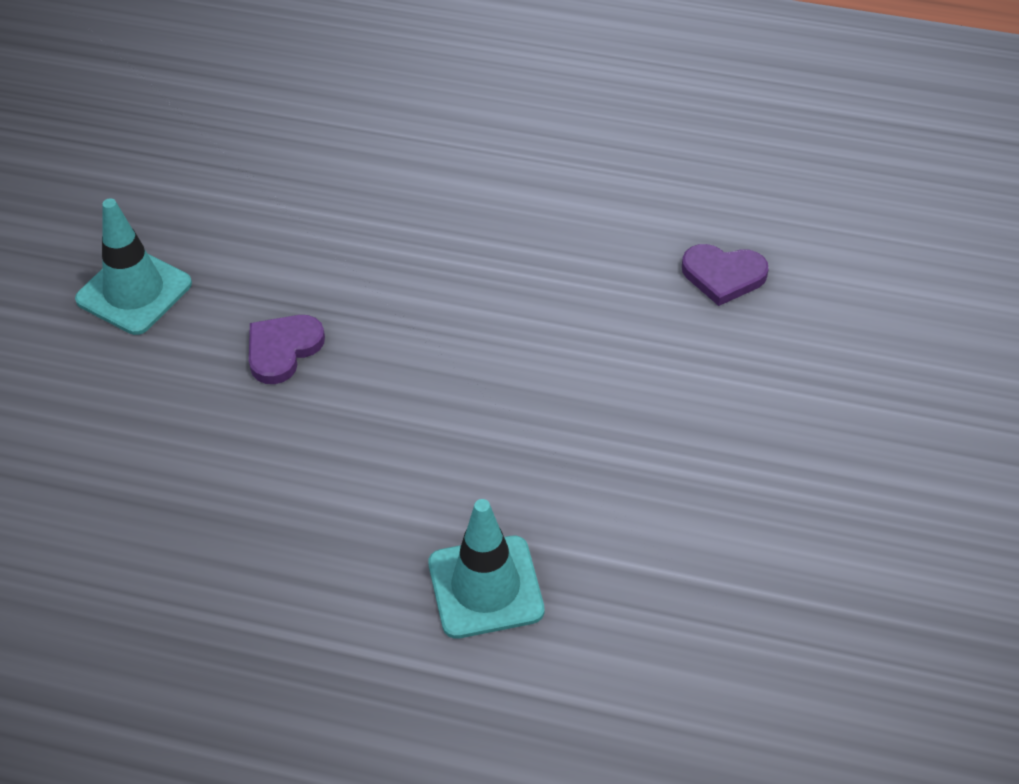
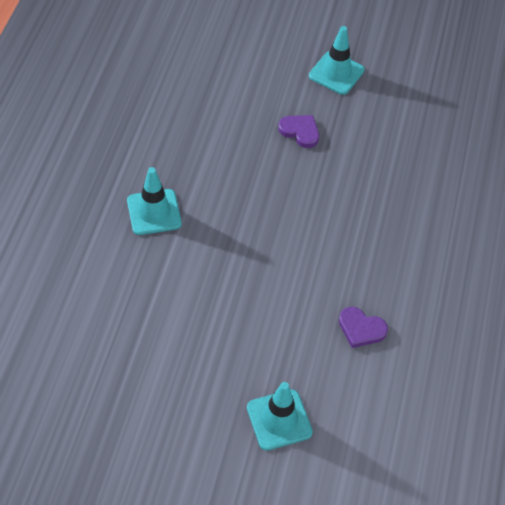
camera: 85 degrees right, 5 degrees up
purple heart [682,244,768,306] -> purple heart turned 75 degrees counterclockwise [339,307,388,348]
none -> turquoise traffic cone [247,382,313,451]

